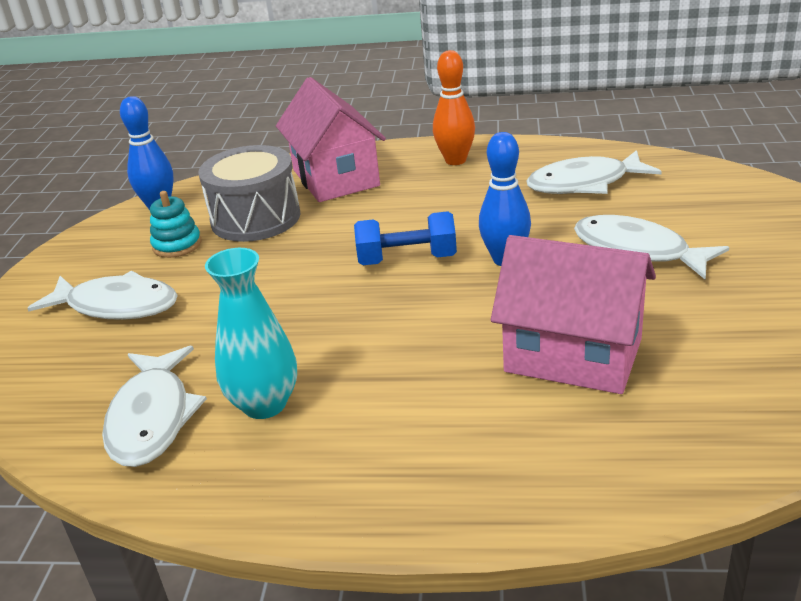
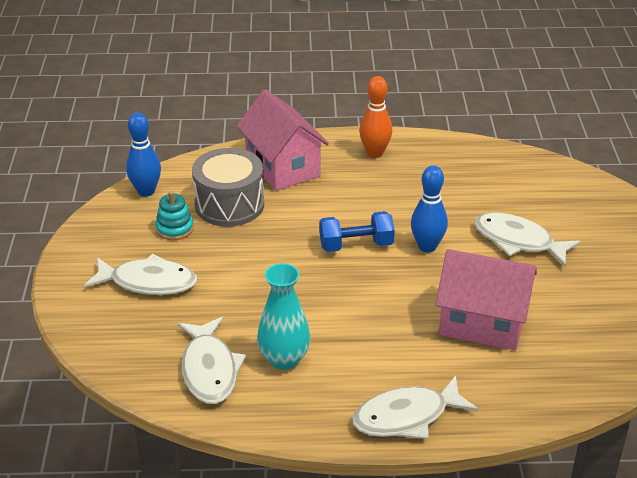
camera: 10 degrees left, 5 degrees up
white fish [526,150,662,194] -> white fish moved to [352,375,478,439]

